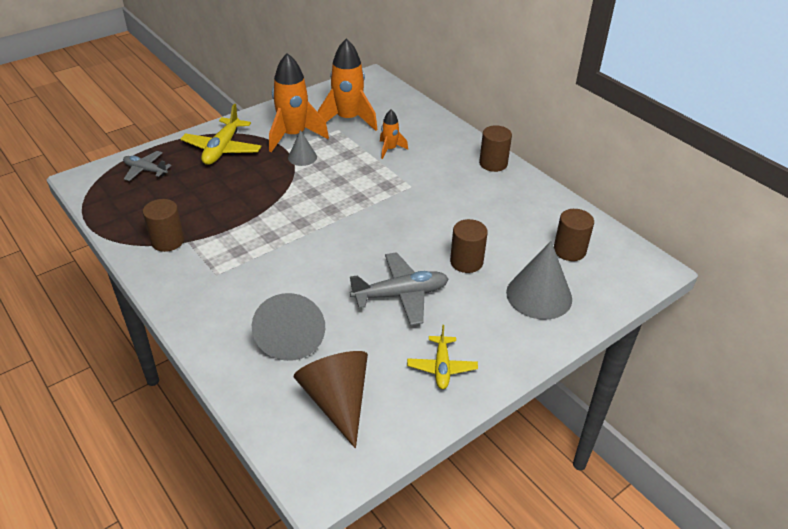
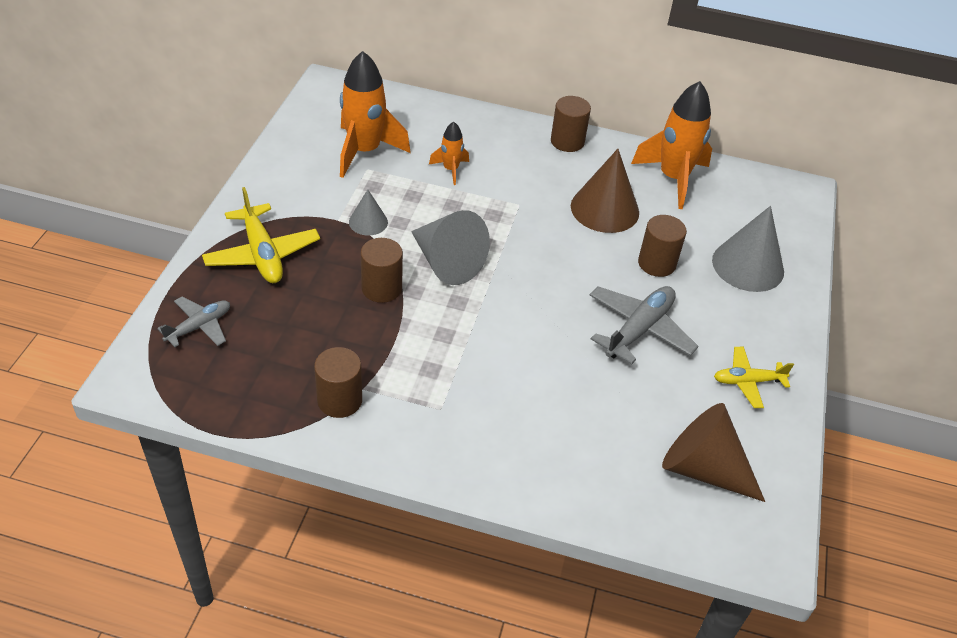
camera: 40 degrees left, 5 degrees up
grey plane [123,151,172,181] -> grey plane turned 150 degrees clockwise [157,296,230,347]
grey cone [252,293,325,361] -> grey cone moved to [411,210,490,285]
orange rocket [269,53,329,152] -> orange rocket moved to [631,81,712,209]
yellow plane [407,325,478,389] -> yellow plane turned 120 degrees clockwise [714,347,794,408]
brown cylinder [554,209,594,261] -> brown cylinder moved to [361,238,403,303]
none -> brown cone [571,149,639,233]

